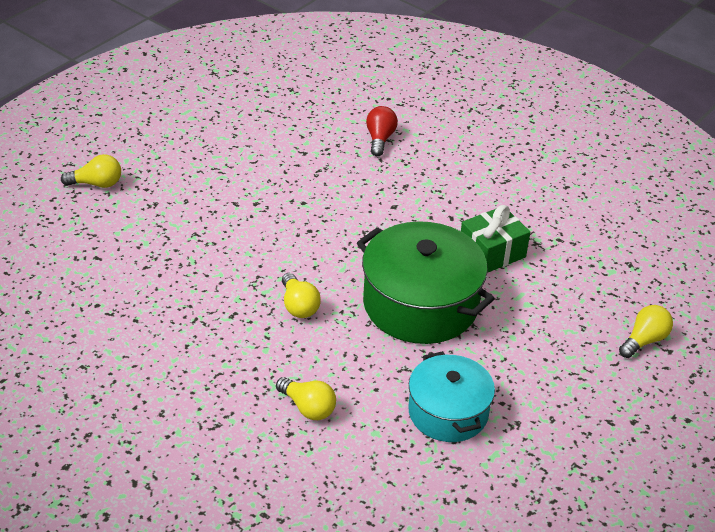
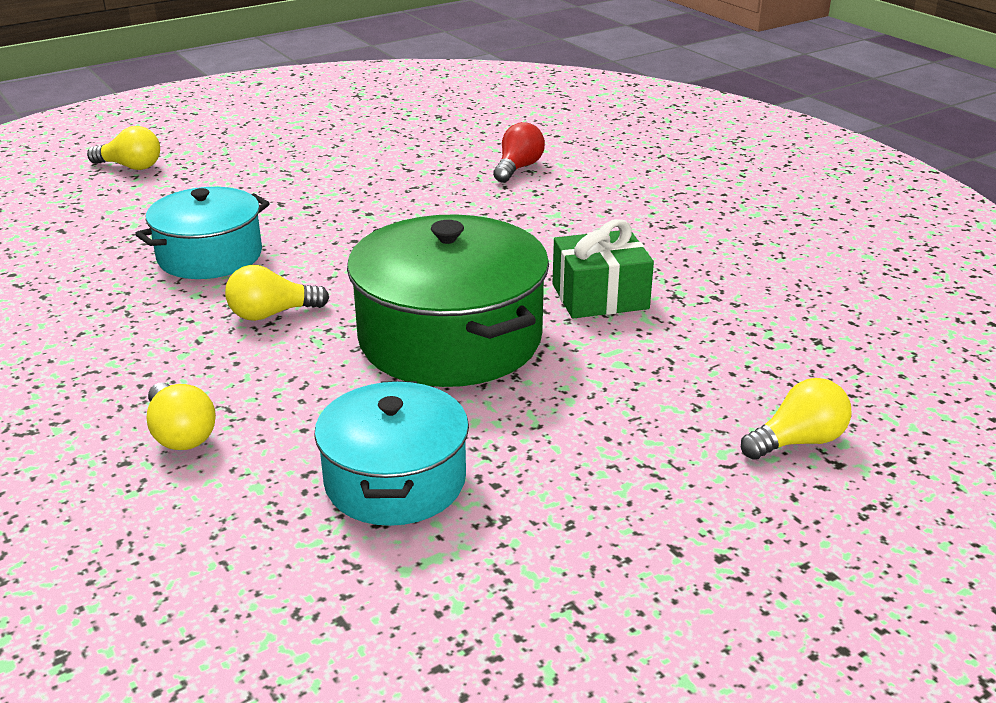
camera: 20 degrees right, 10 degrees down
yellow light bulb [282,273,321,318] -> yellow light bulb turned 75 degrees clockwise [225,265,329,321]
none -> turquoise pot [135,187,270,279]

